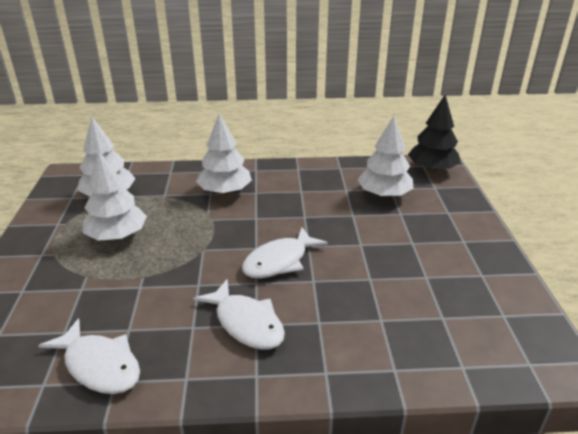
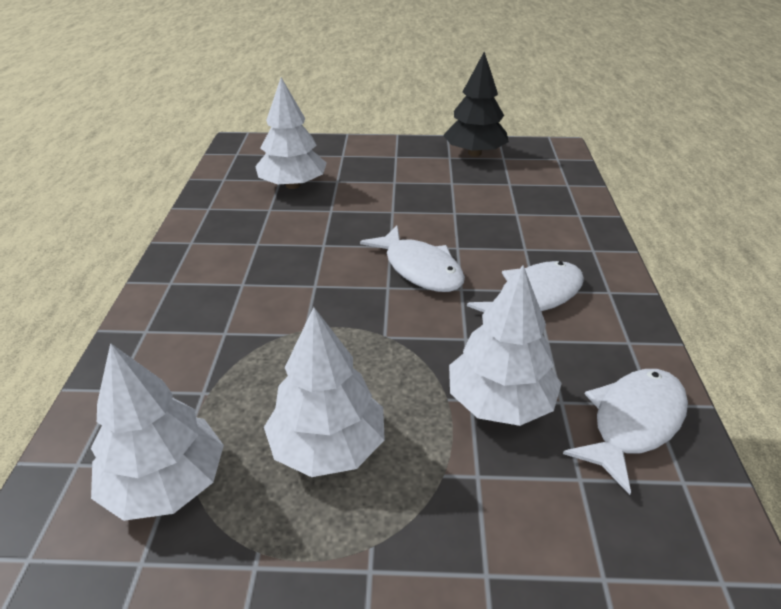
camera: 85 degrees left, 5 degrees up
white tree [196,113,252,195] -> white tree moved to [449,265,562,426]
black tree [408,95,461,172] -> black tree moved to [443,52,509,156]

